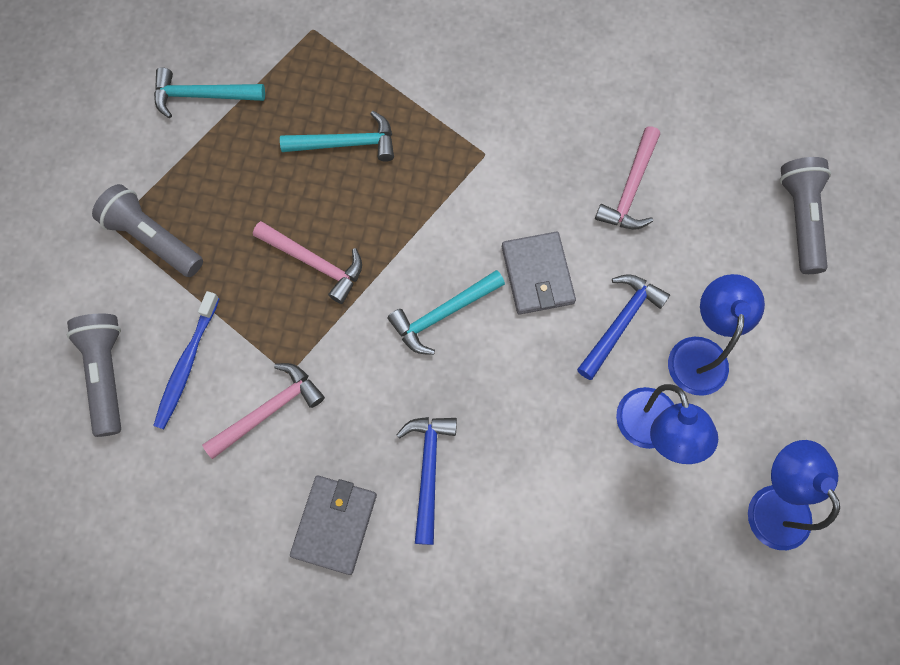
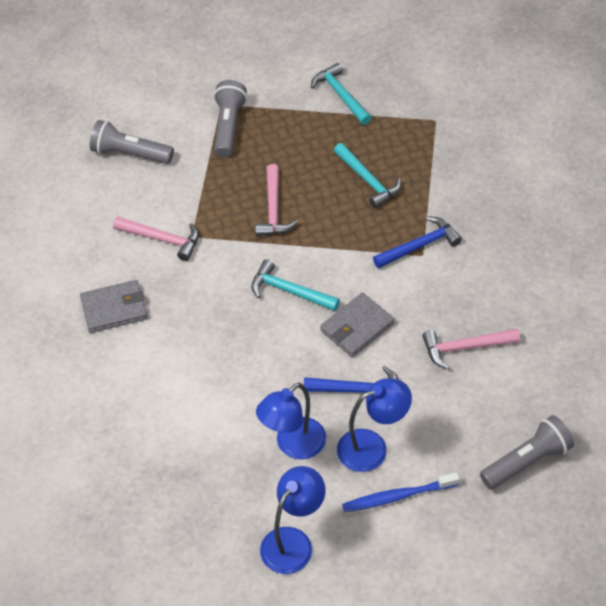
camera: 60 degrees right, 20 degrees down
grey flashlight [67,314,121,437] -> grey flashlight turned 120 degrees counterclockwise [90,120,174,164]
blue toothbrush [153,291,219,429] -> blue toothbrush moved to [342,472,460,512]
blue hammer [396,417,457,545] -> blue hammer moved to [373,216,462,268]

